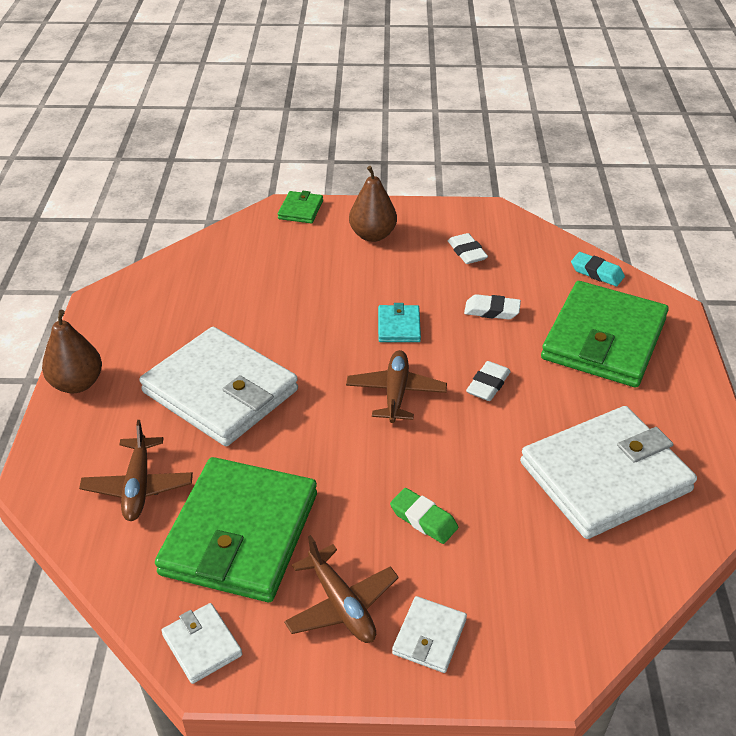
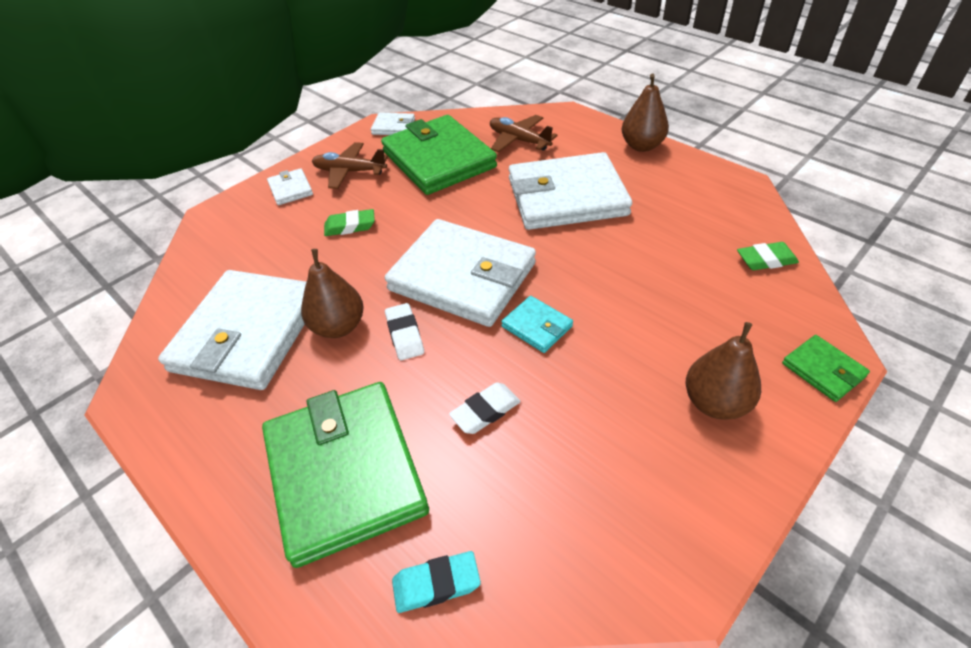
camera: 135 degrees right, 5 degrees up
brown plane [346,350,447,423] -> white wallet [385,219,536,327]
white eraser [448,233,488,264] -> none
none -> brown pear [301,249,364,338]
none -> green eraser [737,242,799,270]

